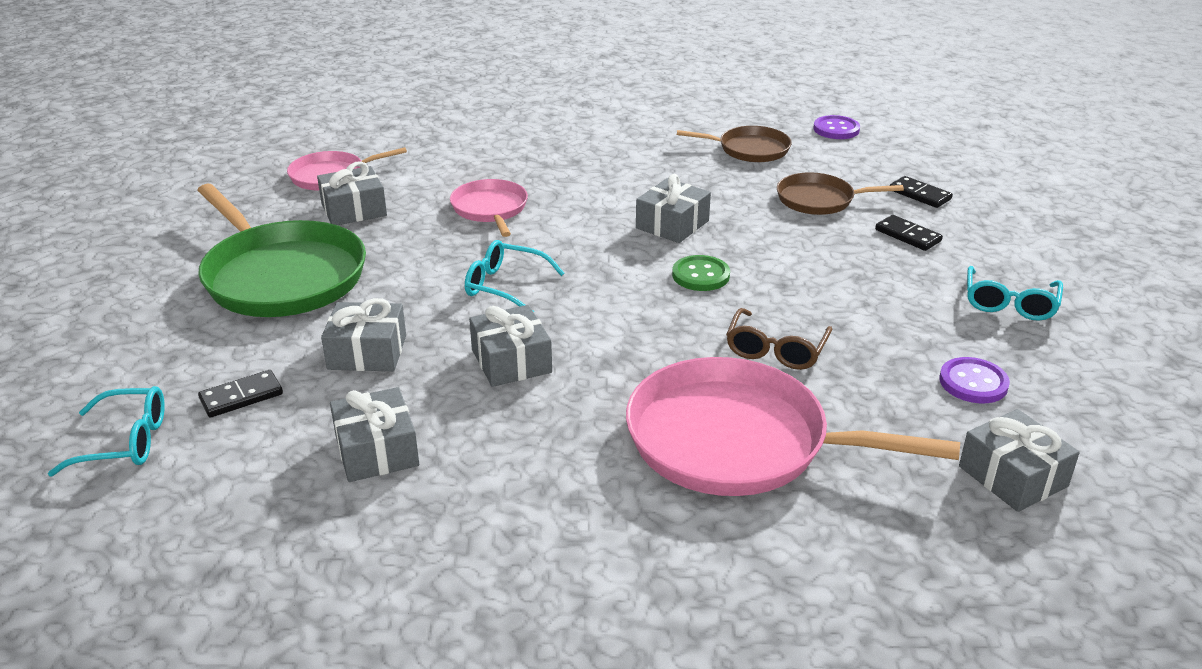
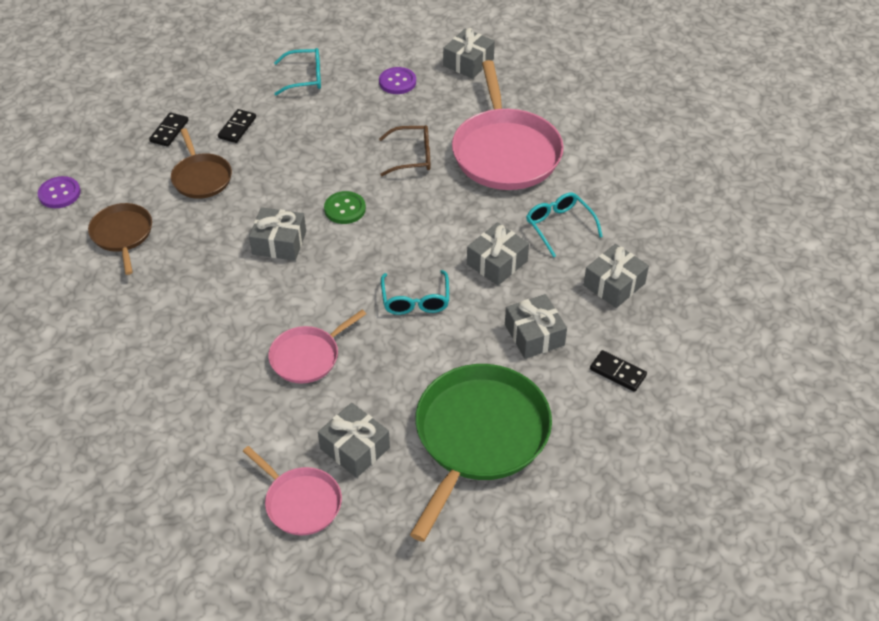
camera: 115 degrees left, 15 degrees up
turquoise glasses [48,386,165,476] -> turquoise glasses moved to [526,192,603,258]

